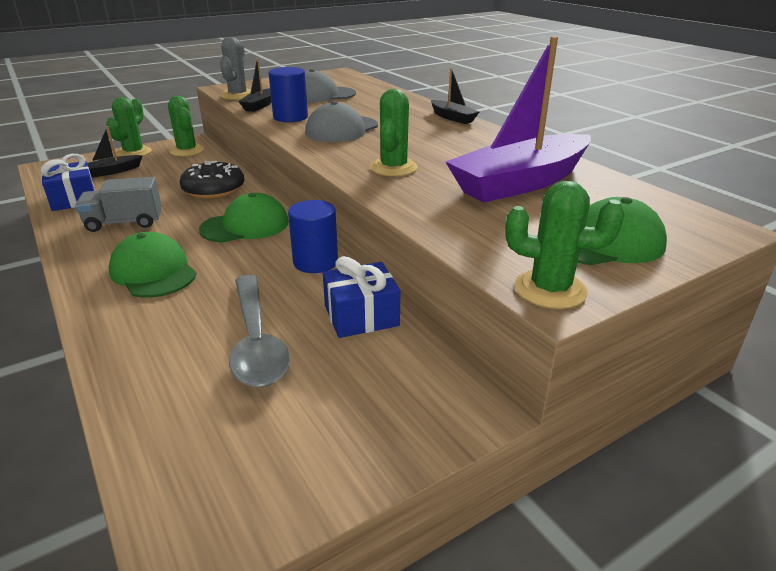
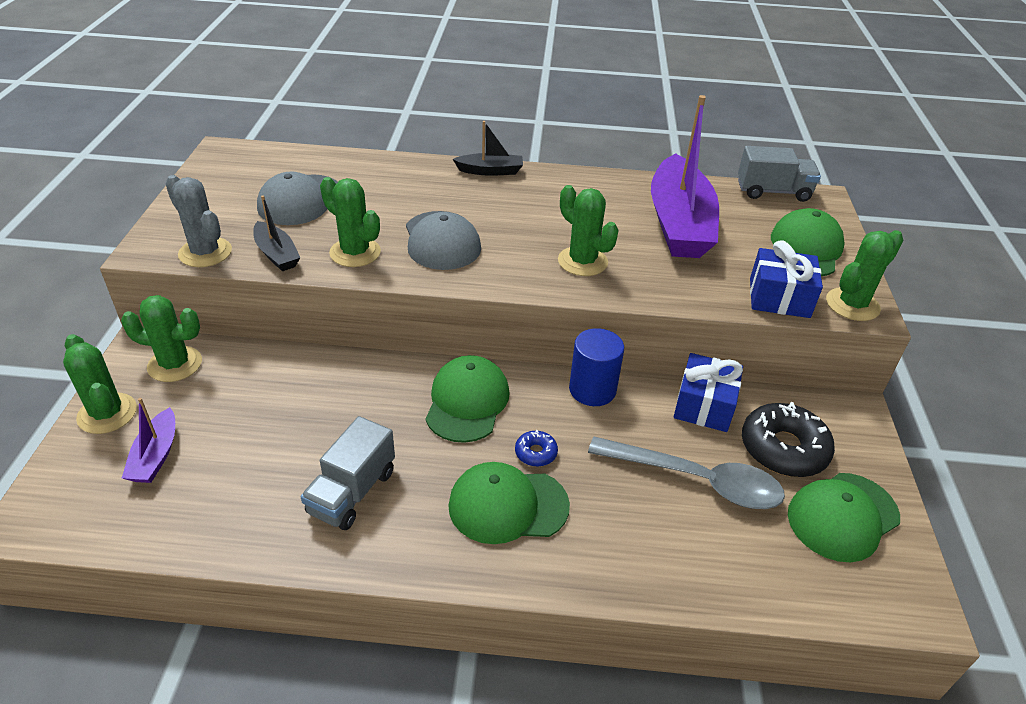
camera: 55 degrees left, 10 degrees up
blue gift [40,154,95,211] -> blue gift moved to [750,240,823,318]
black boat [88,126,143,178] -> purple boat [122,398,175,483]
black donut [179,161,244,199] -> black donut moved to [742,402,835,477]
blue cylinder [269,67,308,122] -> green cactus [320,177,381,267]
none -> blue donut [515,430,558,467]
none -> grey truck [738,146,821,202]
none -> green cap [788,473,900,562]

